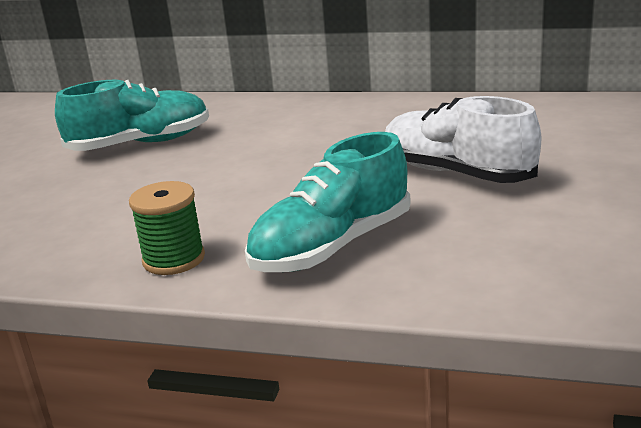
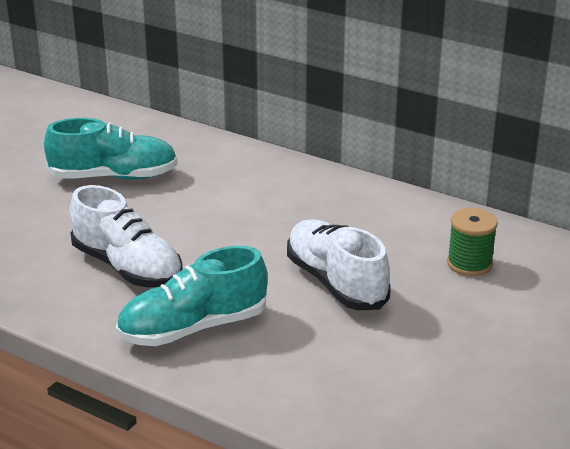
camera: 15 degrees right, 5 degrees up
green spool [129,181,205,275] -> green spool moved to [447,208,498,276]
none -> white shoe [70,185,183,287]

